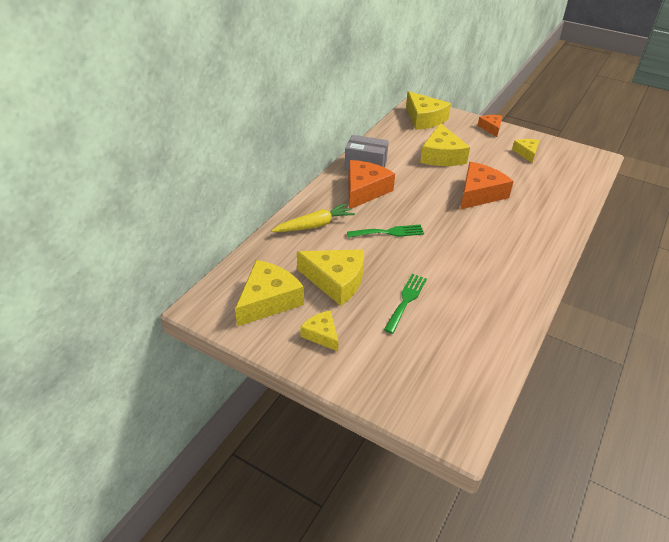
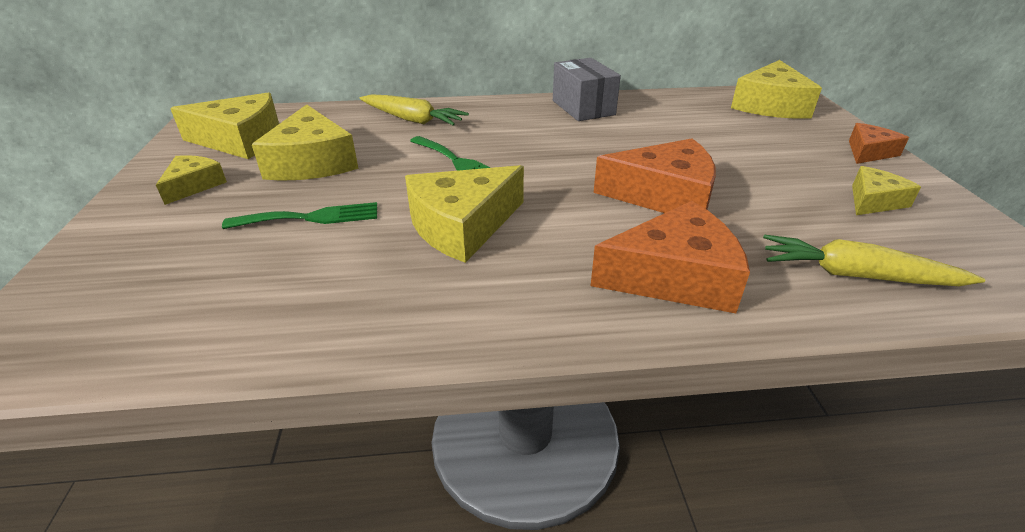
camera: 55 degrees right, 5 degrees down
orange cheese [348,160,395,209] -> orange cheese moved to [591,201,750,313]
yellow cheese [420,123,470,166] -> yellow cheese moved to [405,165,524,263]
none -> yellow carrot [763,235,985,286]

